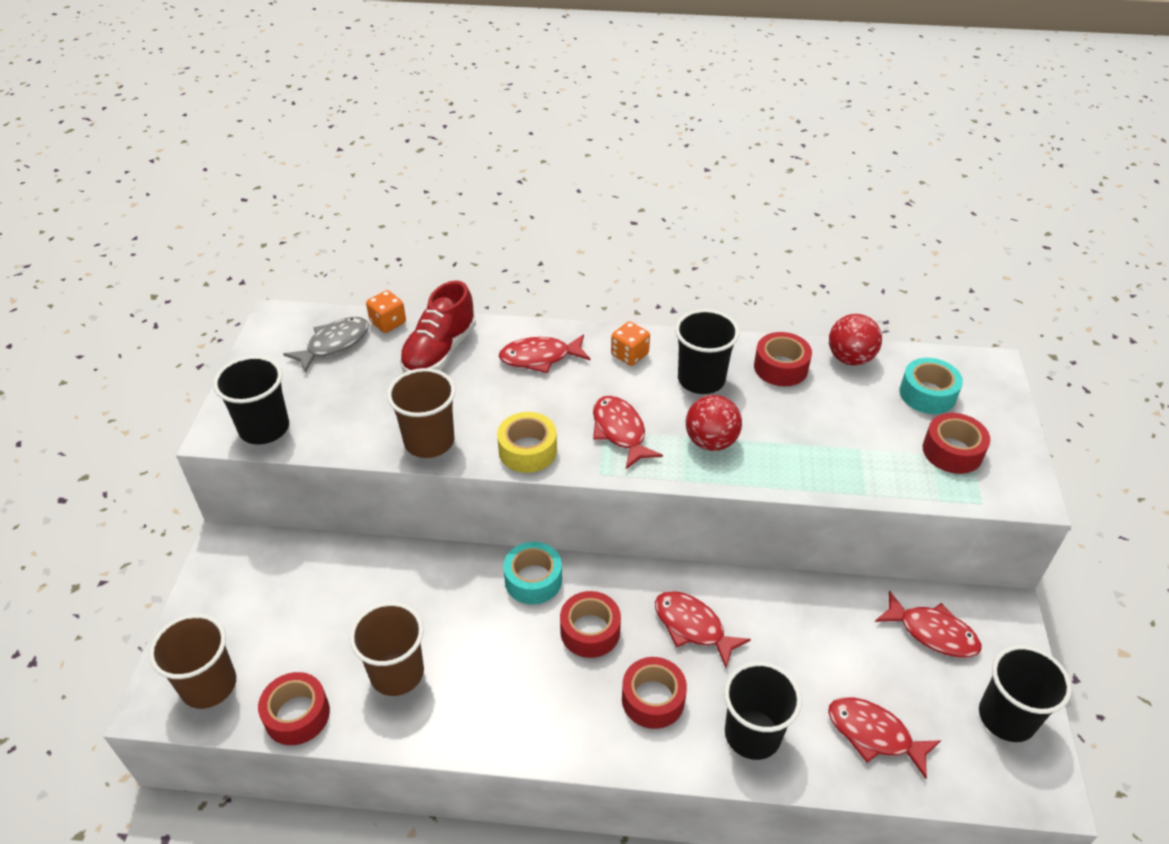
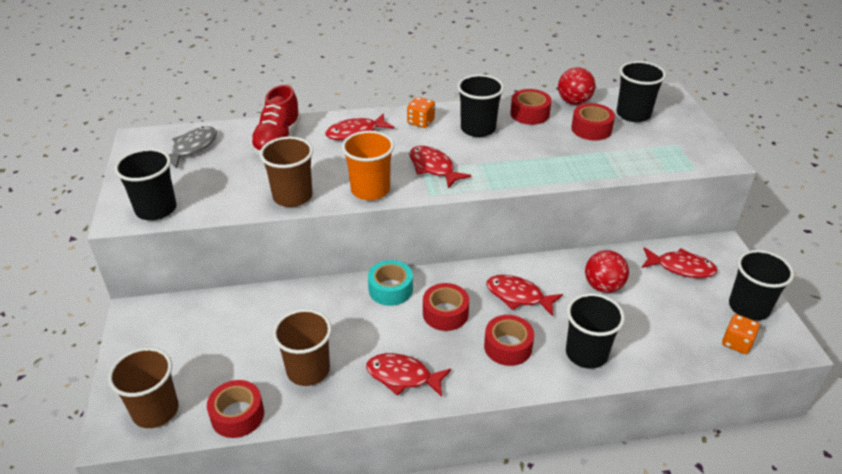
camera: 15 degrees left, 5 degrees down
orange dice [366,290,406,333] -> orange dice moved to [722,314,760,354]
yellow tape [497,412,557,473] -> orange cup [342,131,394,200]
red ball [686,395,742,451] -> red ball moved to [585,250,629,293]
red fish [828,697,941,779] -> red fish moved to [366,353,451,397]
turquoise tape [899,358,963,414] -> black cup [617,61,666,122]
red tape [923,413,990,474] -> red tape moved to [571,103,615,140]

